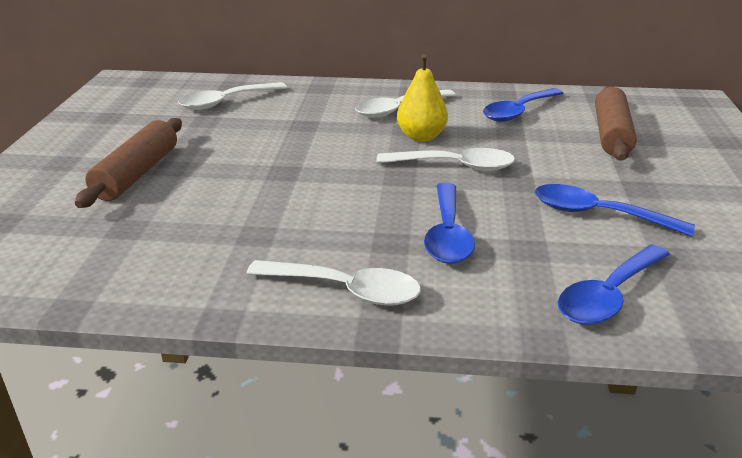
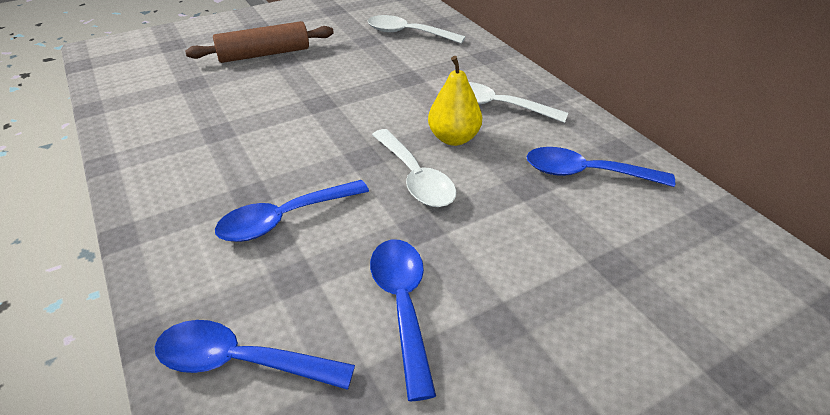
camera: 55 degrees right, 10 degrees up
white spoon [246,260,421,306] -> none
brown rolling pin [595,86,637,161] -> none

